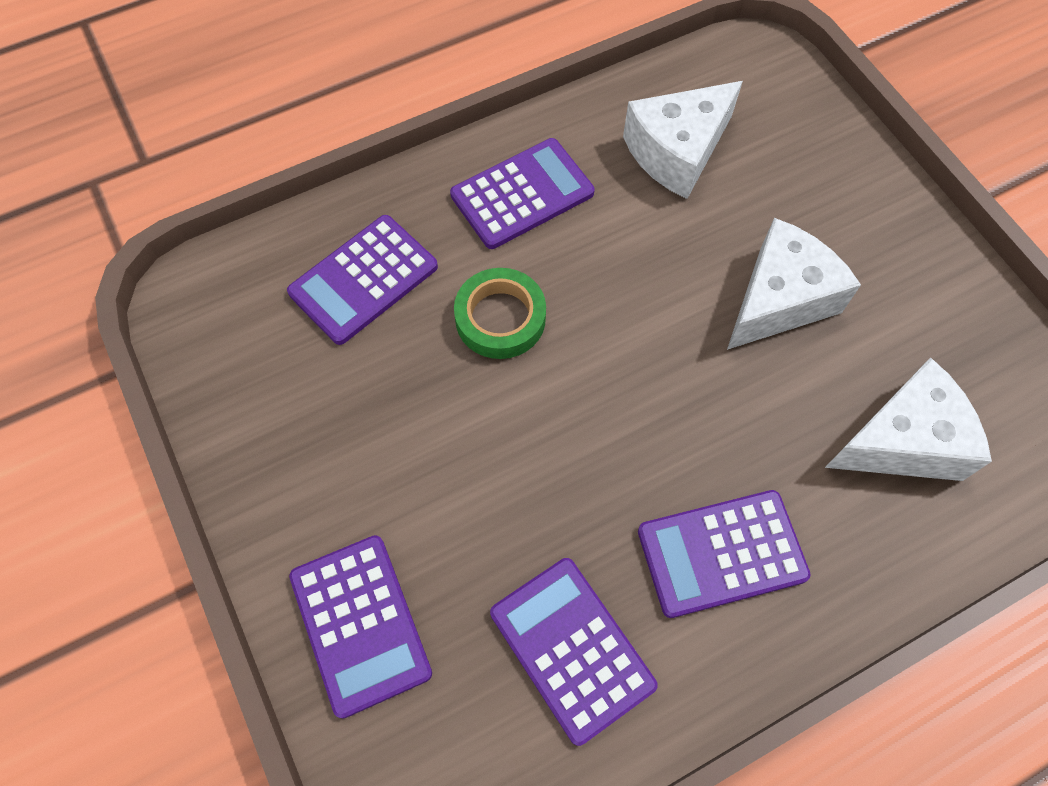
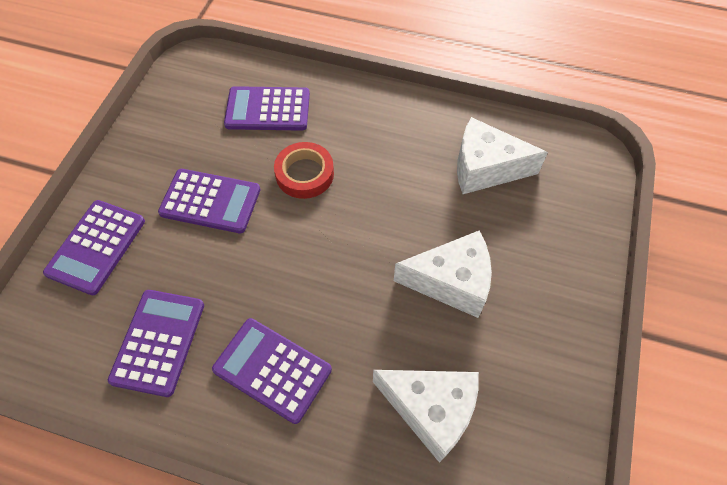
camera: 45 degrees right, 5 degrees down
purple calculator [450,138,595,249] -> purple calculator moved to [158,169,261,233]
green tape [454,268,546,359] -> red tape [274,142,334,199]

